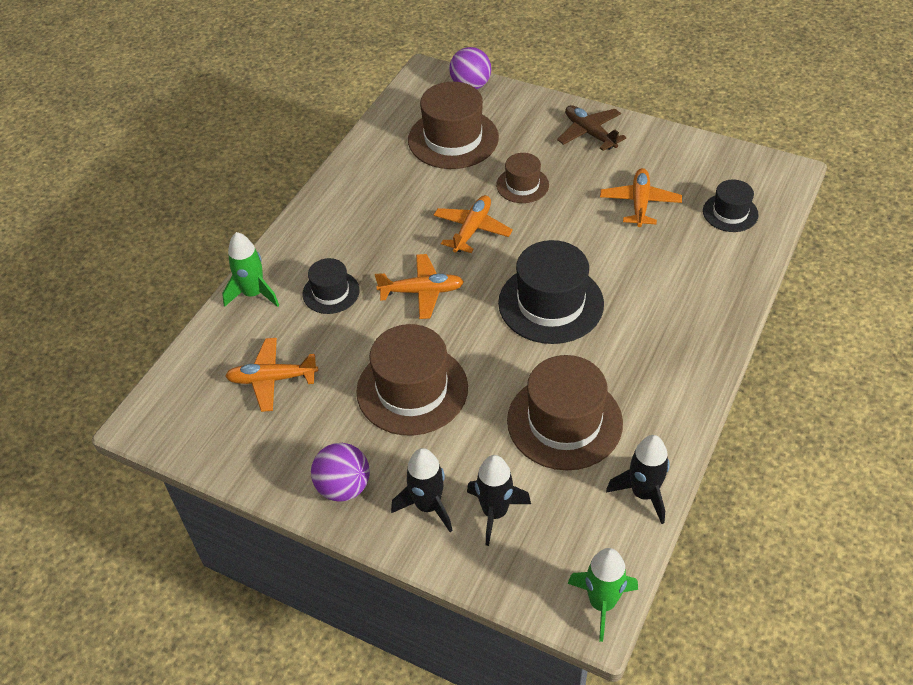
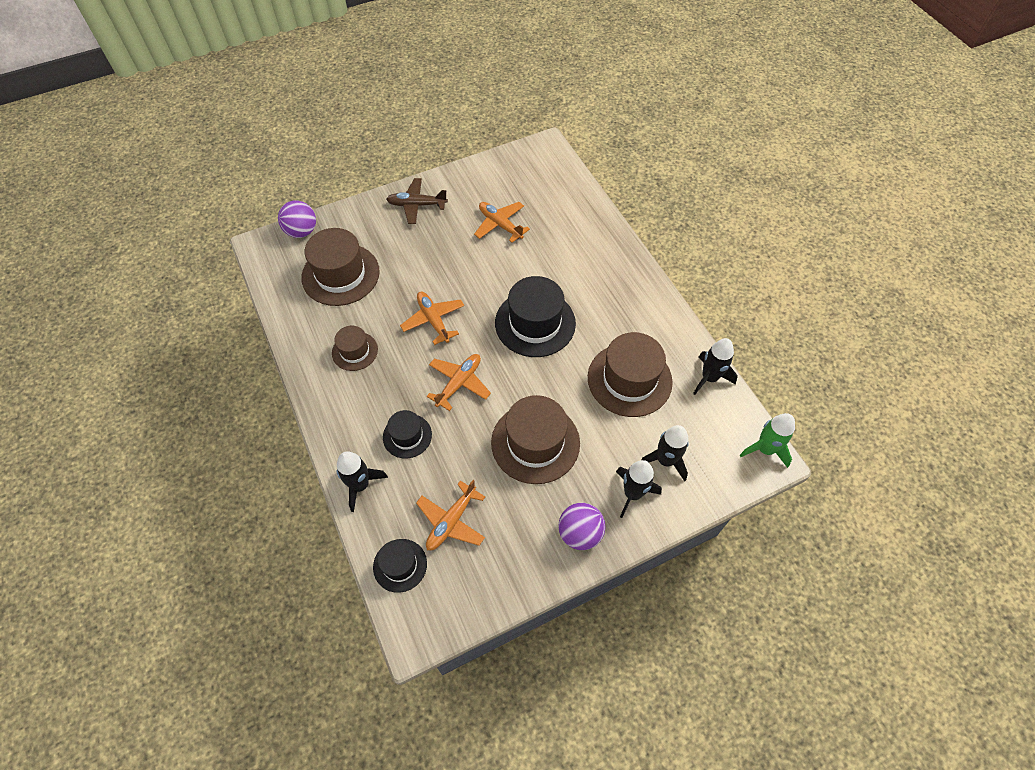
camera: 55 degrees left, 10 degrees up
green rocket [222,232,279,307] -> black rocket [337,451,388,512]
brown hat [496,153,549,203] -> brown hat moved to [332,326,378,371]
black hat [703,180,759,232] -> black hat moved to [373,539,427,593]

